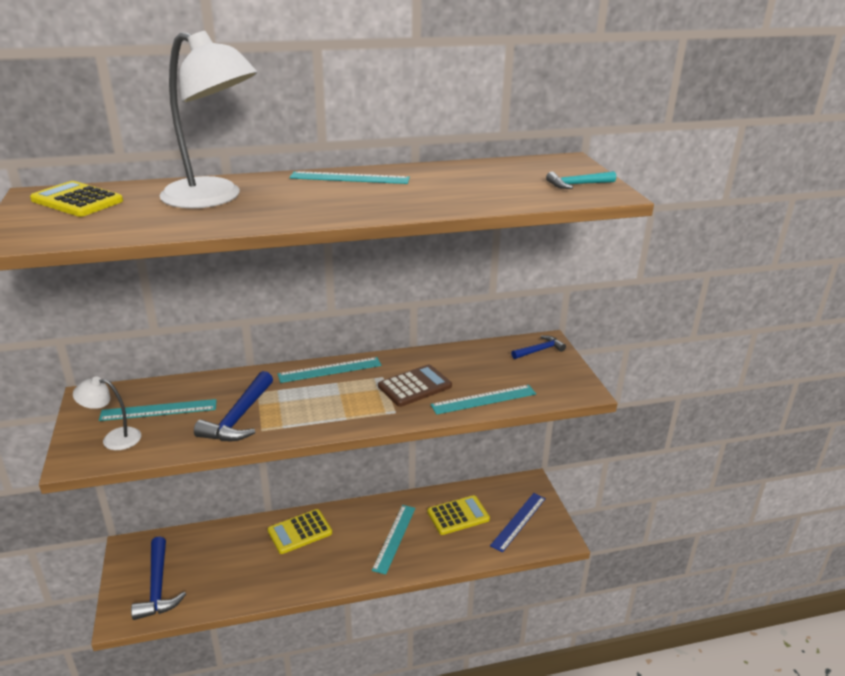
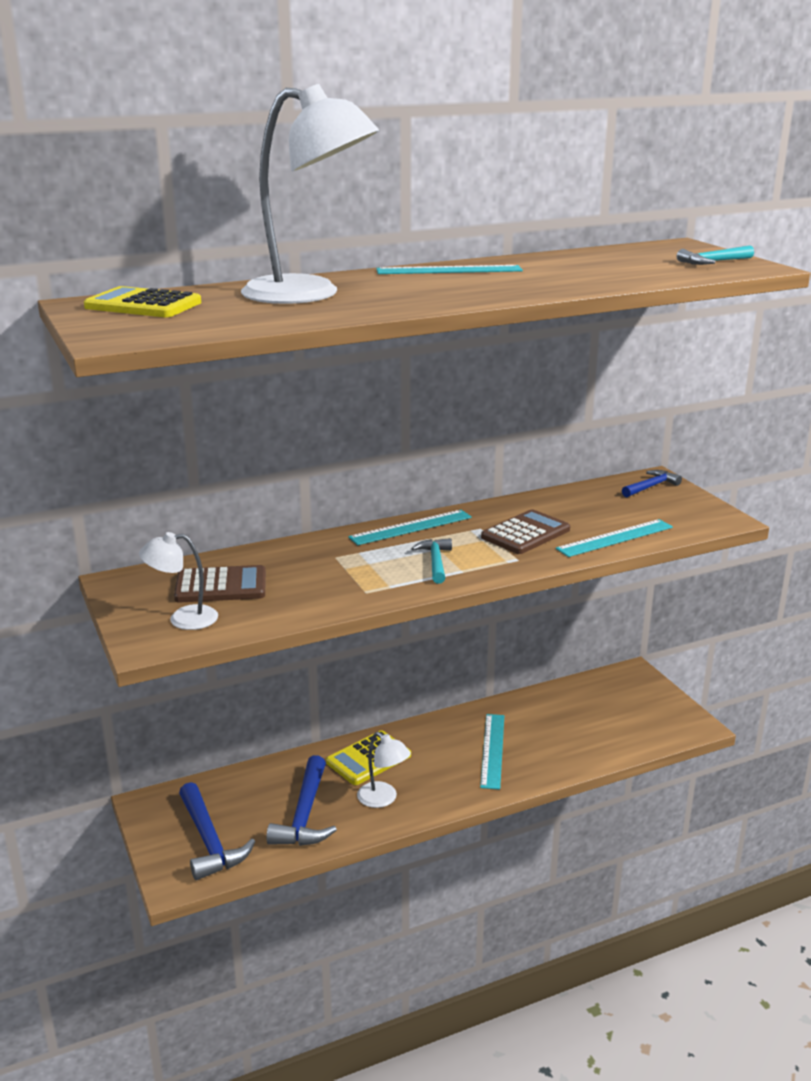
camera: 10 degrees left, 5 degrees down
turquoise ruler [99,399,217,421] -> brown calculator [174,565,266,603]
blue hammer [194,371,273,441] -> blue hammer moved to [266,755,337,846]
yellow calculator [427,495,490,535] -> none
blue ruler [490,493,546,552] -> none
none -> white lamp [357,732,411,808]
none -> turquoise hammer [411,538,452,584]

